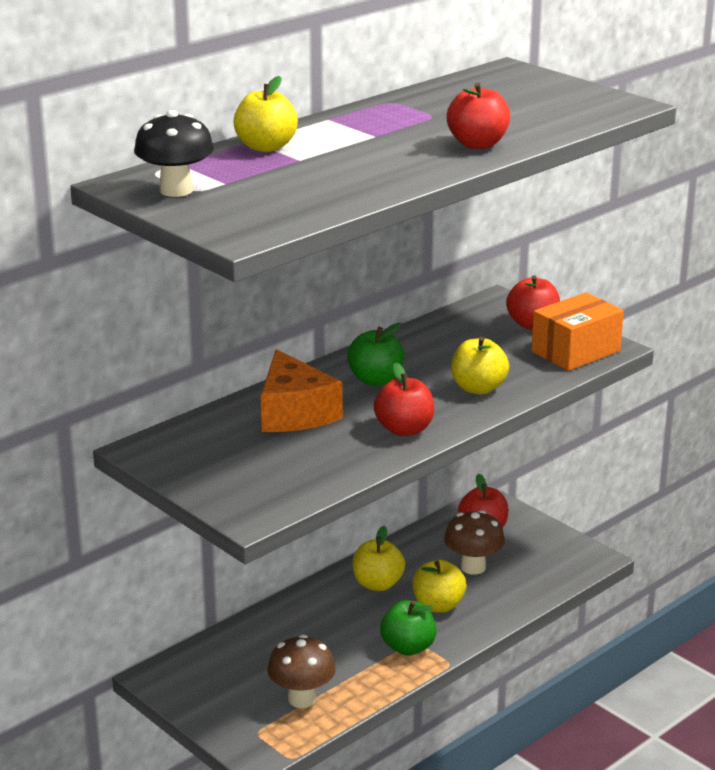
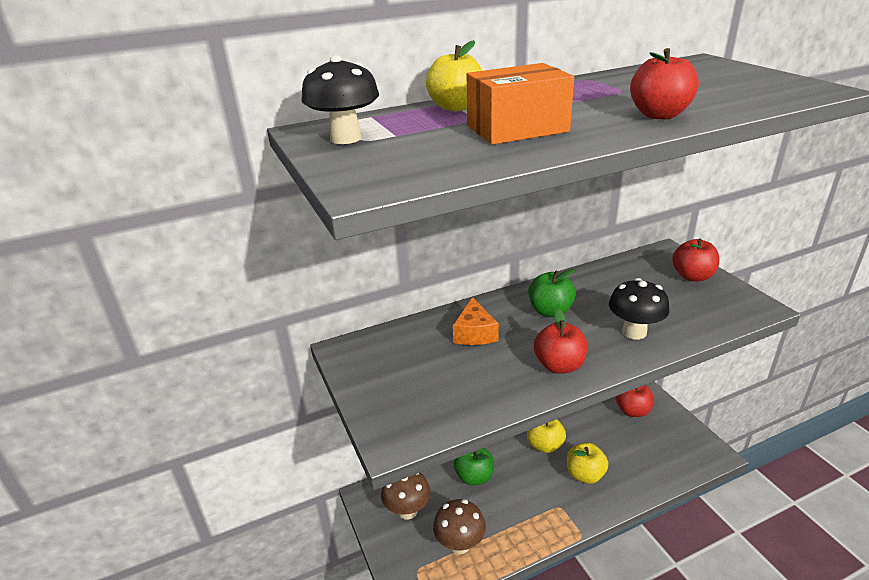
camera: 20 degrees right, 5 degrees up
orange cheese [261,349,343,432] -> orange cheese [453,297,499,345], size x0.66
green apple [380,600,437,656] -> green apple moved to [454,448,494,485]
brown mushroom [444,510,505,575] -> brown mushroom moved to [381,472,431,520]
yellow apple [451,337,509,395] -> black mushroom [609,278,670,340]
orange box [531,292,624,371] -> orange box moved to [467,63,574,145]

